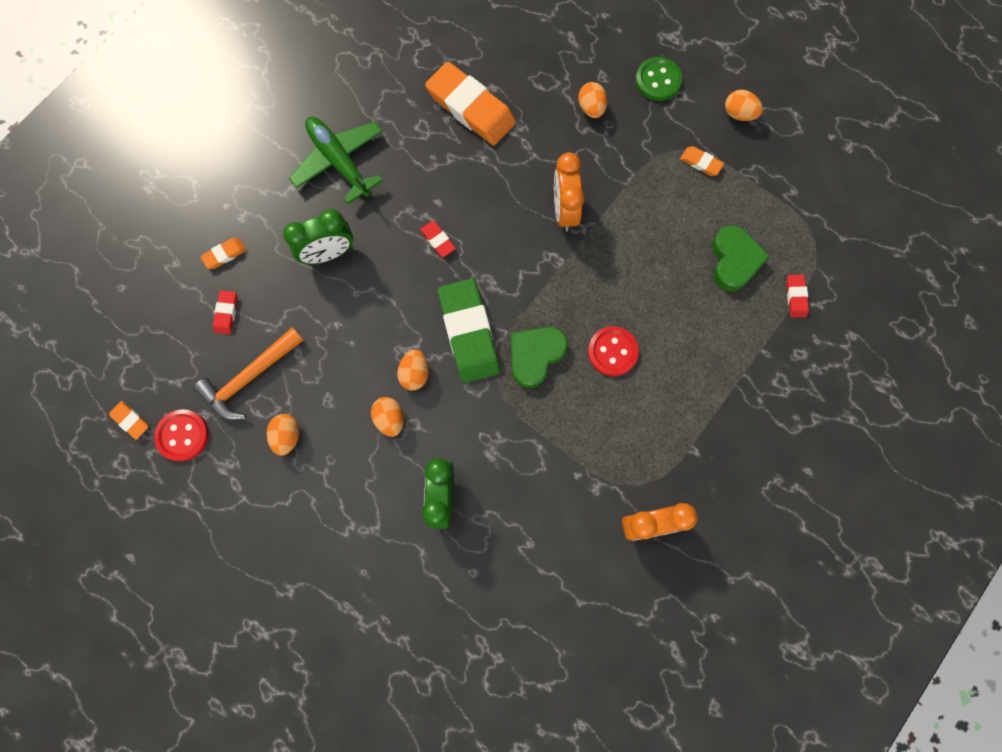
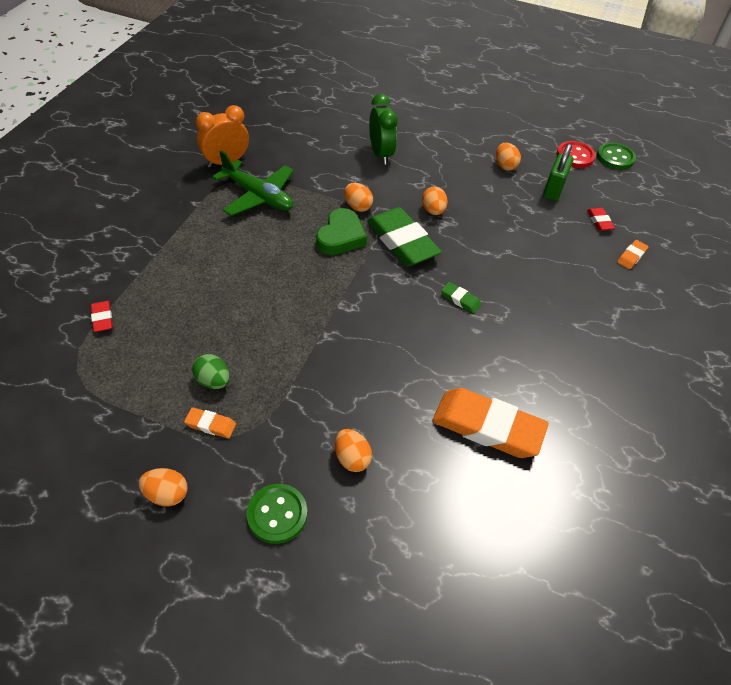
camera: 160 degrees right, 25 degrees down
orange eraser [109,401,149,440] -> green button [597,143,636,170]
orange hammer [193,327,303,420] -> green padlock [543,143,573,201]
green clock [283,209,353,264] -> none
green plane [289,116,383,204] -> green plane moved to [212,151,294,216]
orange egg [371,397,404,437] -> orange egg moved to [344,183,373,212]
red eraser [420,221,456,258] -> green eraser [441,282,481,314]
orange clock [554,152,585,231] -> none
red button [588,326,639,376] -> none
green heart [712,225,770,291] -> none
none -> green egg [192,354,230,389]

